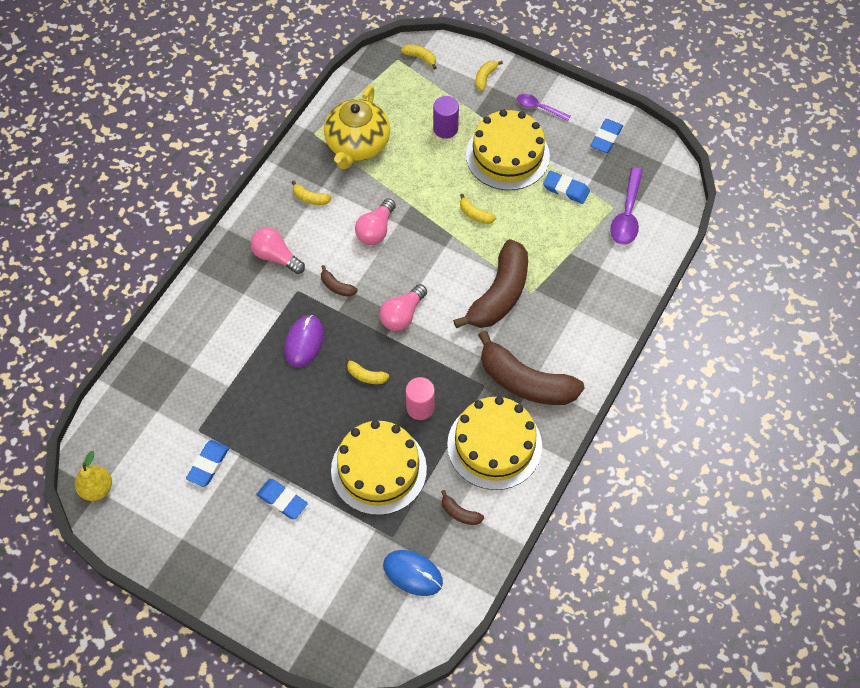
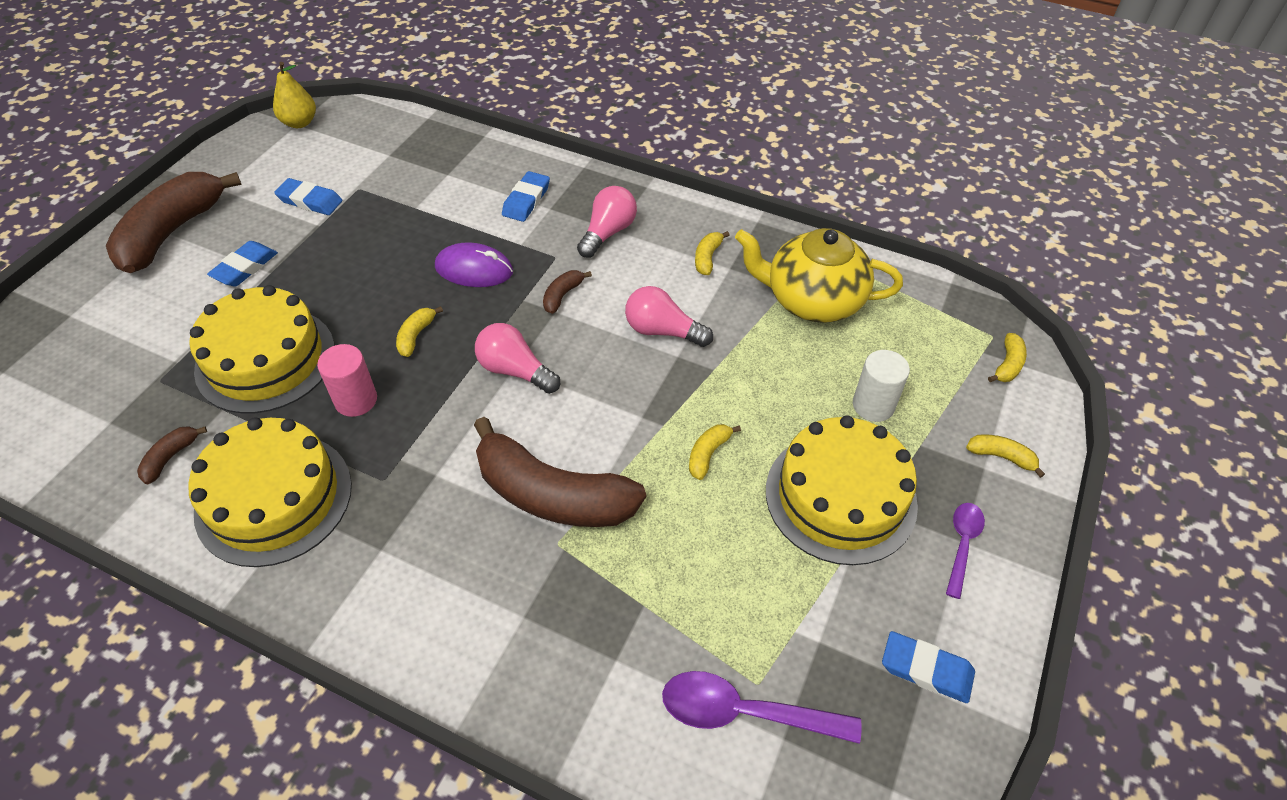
camera: 85 degrees right, 10 degrees down
blue mouse [383,550,443,596] -> none
purple cylinder [433,96,459,139] -> white cylinder [853,350,910,422]
brown banana [478,331,585,405] -> brown banana moved to [106,172,242,273]
blue eraser [543,171,590,204] -> blue eraser moved to [502,171,550,222]

